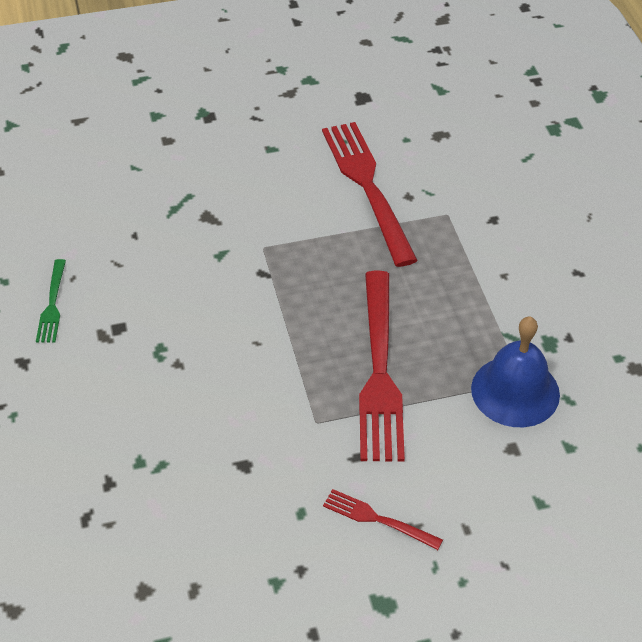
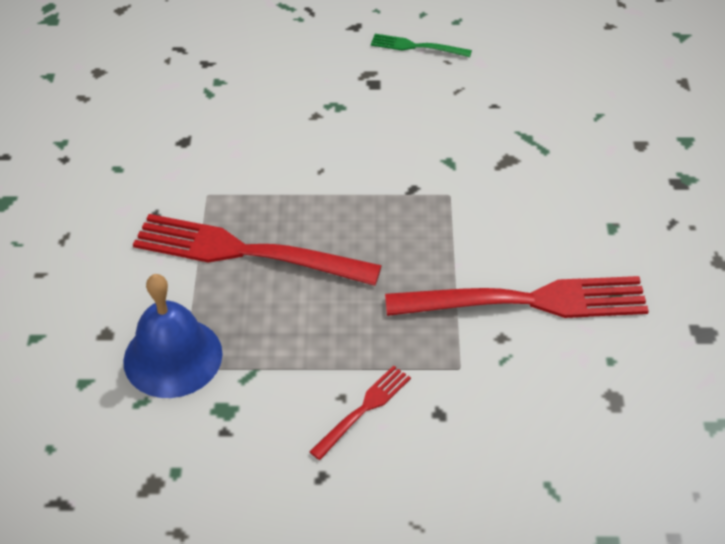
camera: 105 degrees right, 0 degrees up
red fork [323,489,443,550] -> red fork moved to [309,365,411,460]

